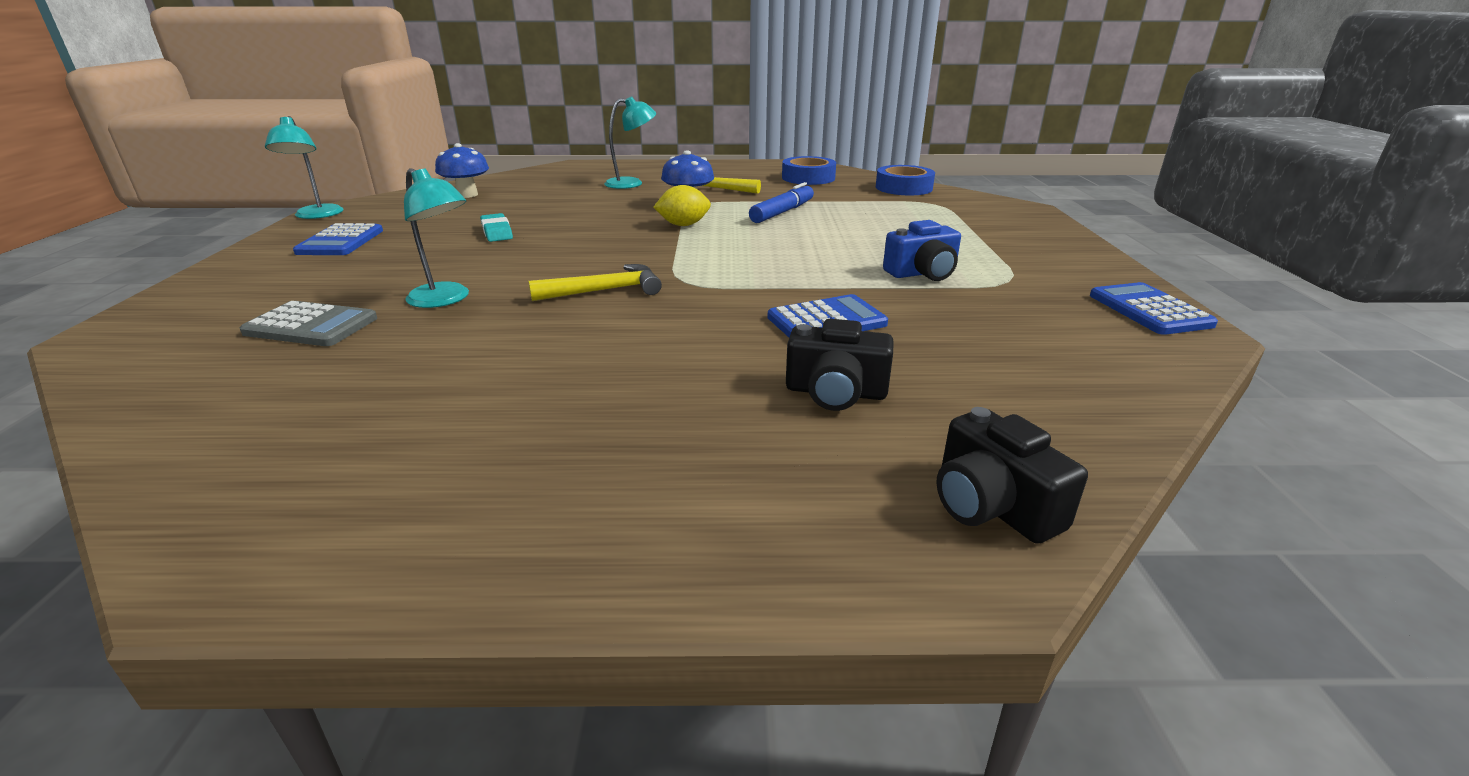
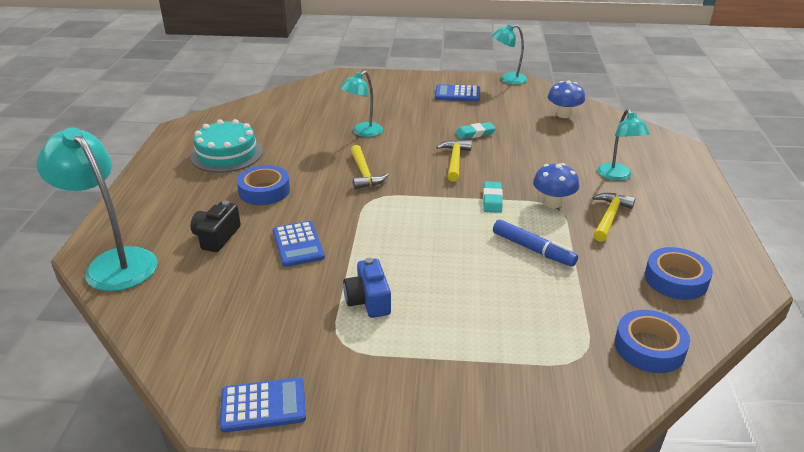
camera: 95 degrees right, 5 degrees up
grey calculator [240,301,377,346] -> none
yellow lemon [653,185,711,226] -> turquoise eraser [483,181,503,213]
black camera [936,407,1088,544] -> turquoise lamp [36,127,158,291]
none -> turquoise cake [191,119,263,173]
none -> blue tape [237,165,290,205]
none -> yellow hammer [436,140,472,182]

